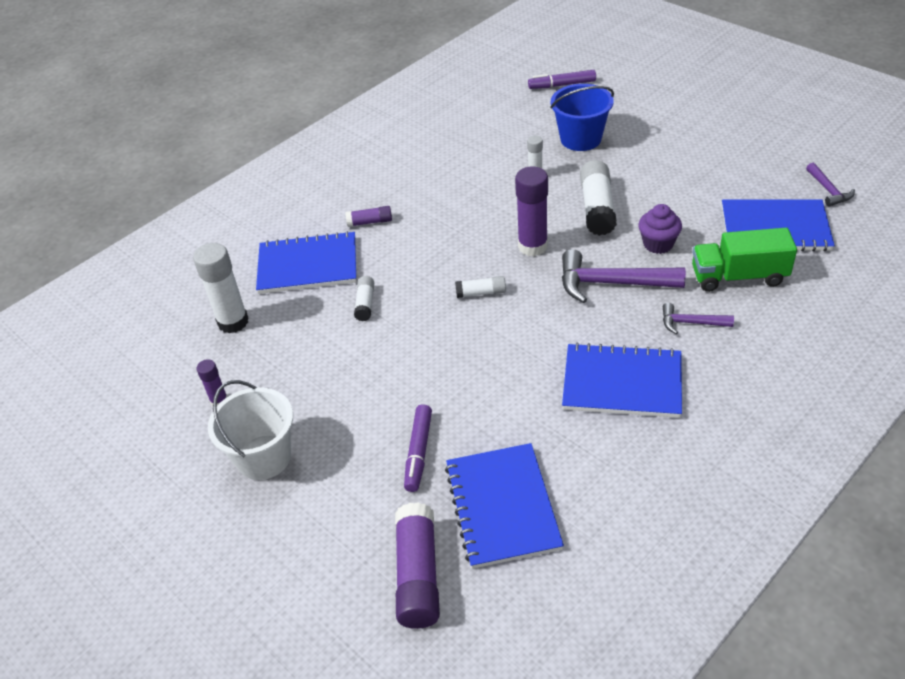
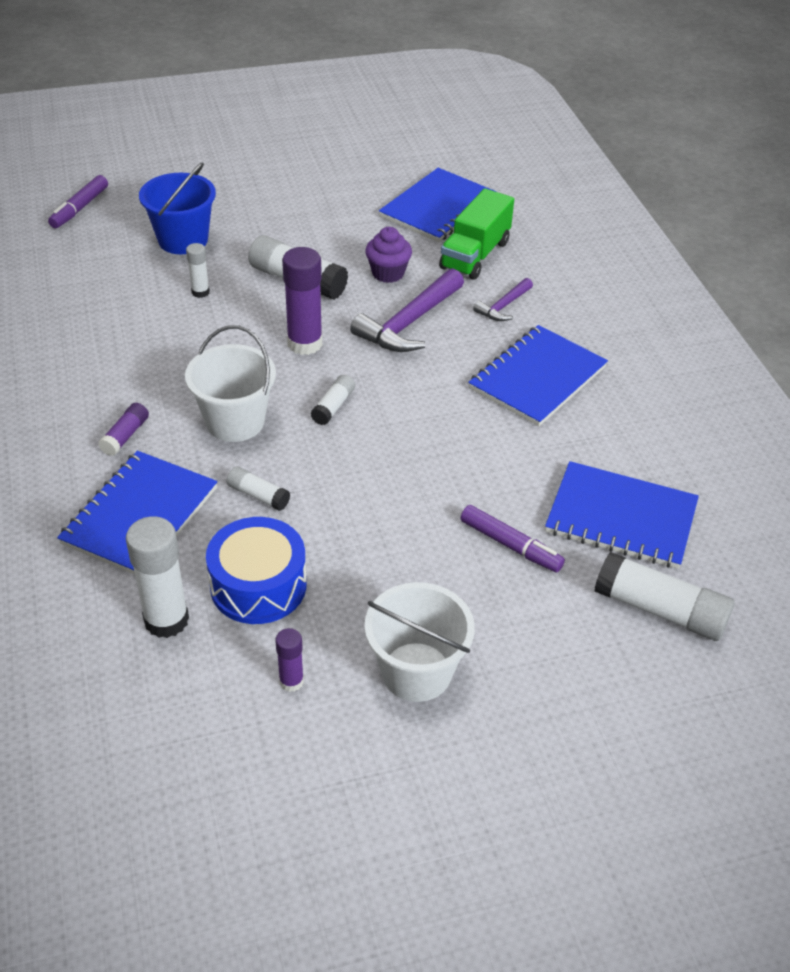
camera: 65 degrees left, 0 degrees up
purple glue stick [395,502,440,629] -> white glue stick [595,552,735,641]
purple hammer [806,163,855,207] -> none
none -> white bucket [185,325,276,442]
none -> blue drum [206,517,307,624]

